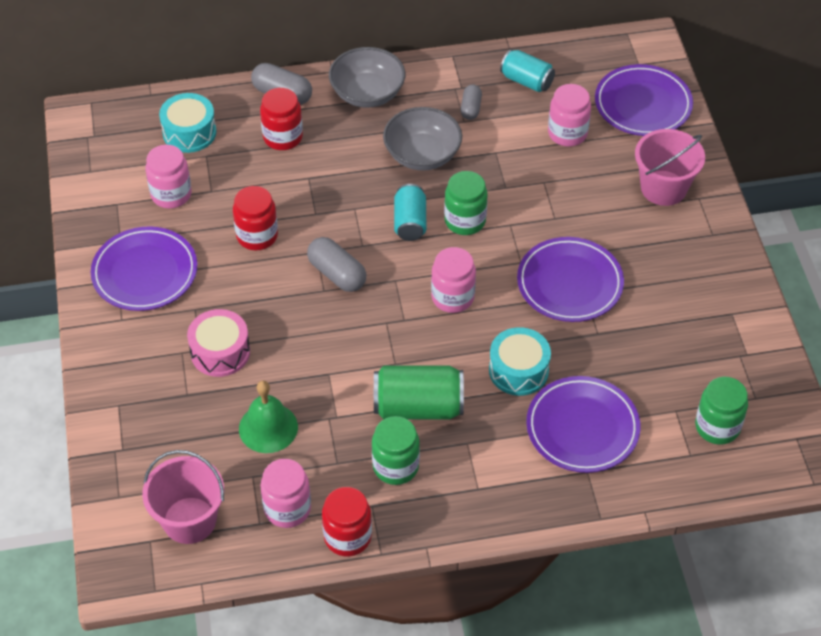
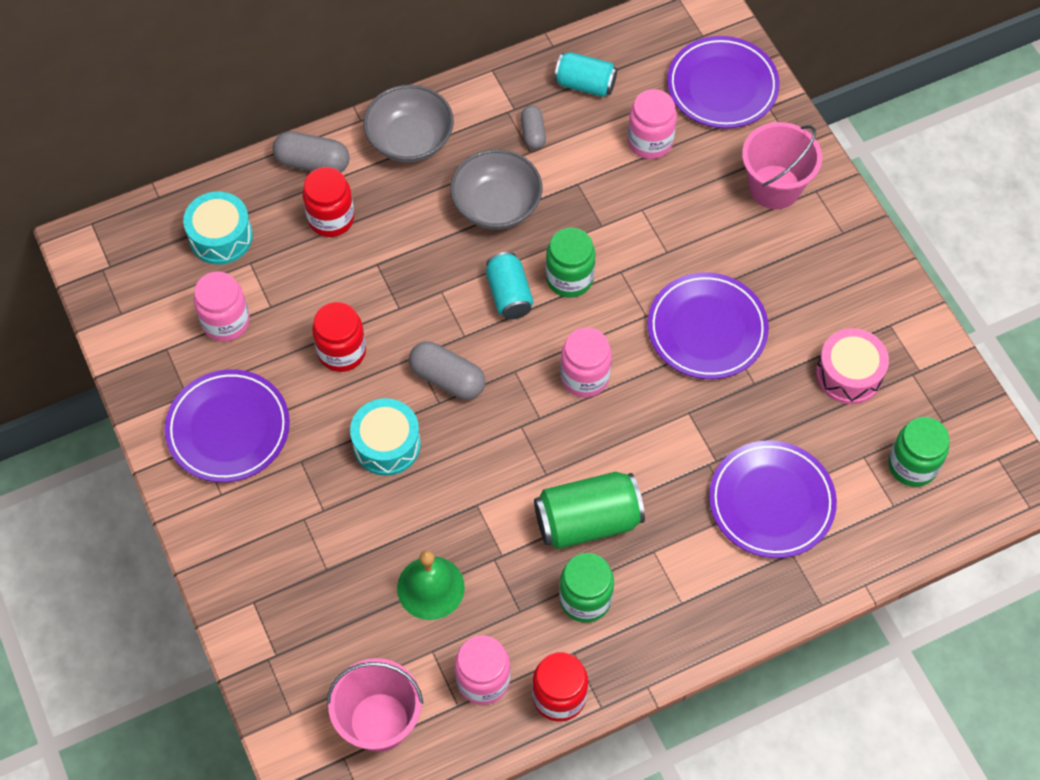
camera: 15 degrees left, 10 degrees up
pink drum [187,309,250,377] -> pink drum moved to [816,328,889,404]
turquoise drum [489,327,551,396] -> turquoise drum moved to [350,398,421,476]

